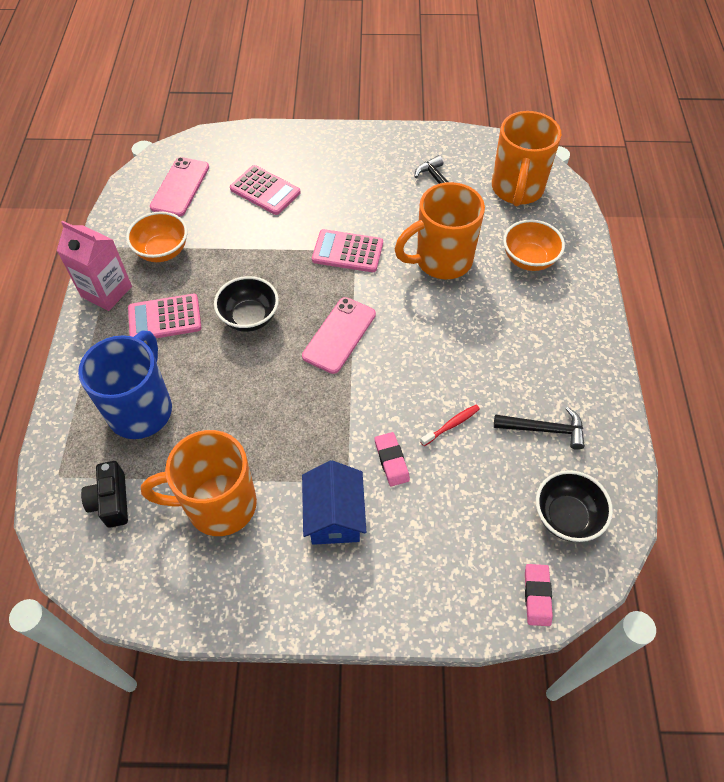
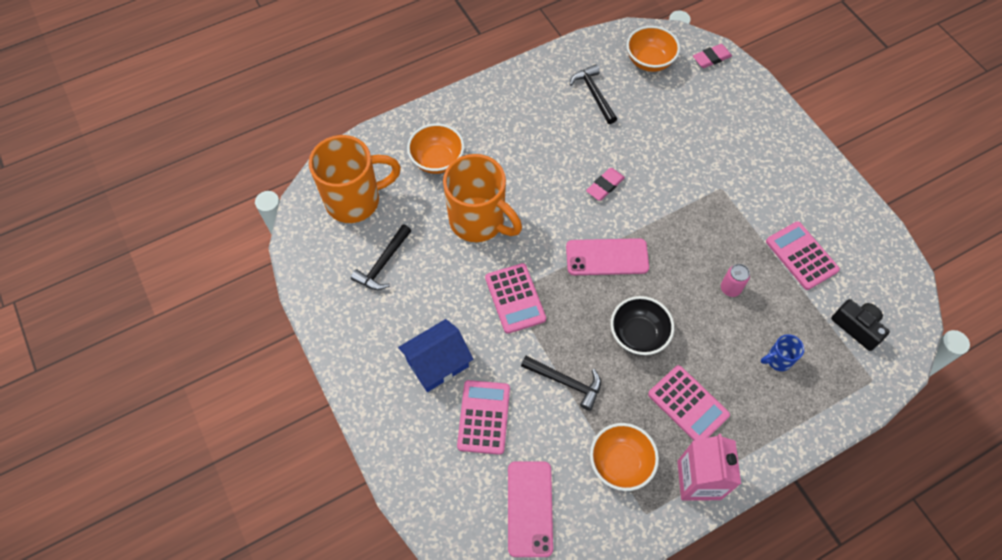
camera: 120 degrees left, 5 degrees up
blue mug [78,331,172,439] -> blue mug [761,334,804,371], size x0.43
black camera [81,461,128,528] -> black camera turned 90 degrees counterclockwise [831,299,890,351]
orange mug [141,430,257,536] -> pink calculator [766,221,840,290]
pink phone [150,157,209,217] -> pink phone turned 75 degrees counterclockwise [508,461,553,557]
blue house [302,460,366,545] -> blue house moved to [398,319,473,392]
pink eraser [375,432,410,486] -> pink eraser moved to [586,168,625,201]
red toothbrush [420,405,480,446] -> none
black bowl [536,470,613,542] -> orange bowl [626,26,680,72]
none -> black hammer [521,356,601,411]
none -> pink can [721,264,750,297]

